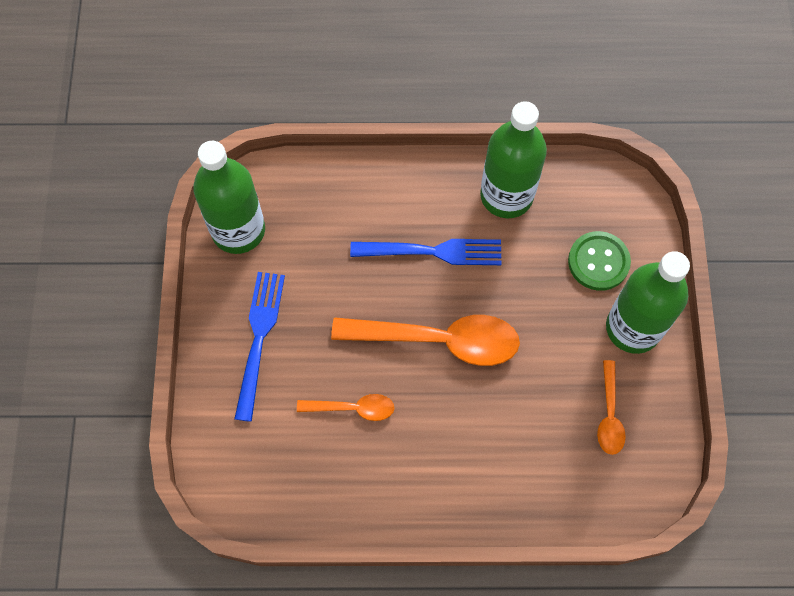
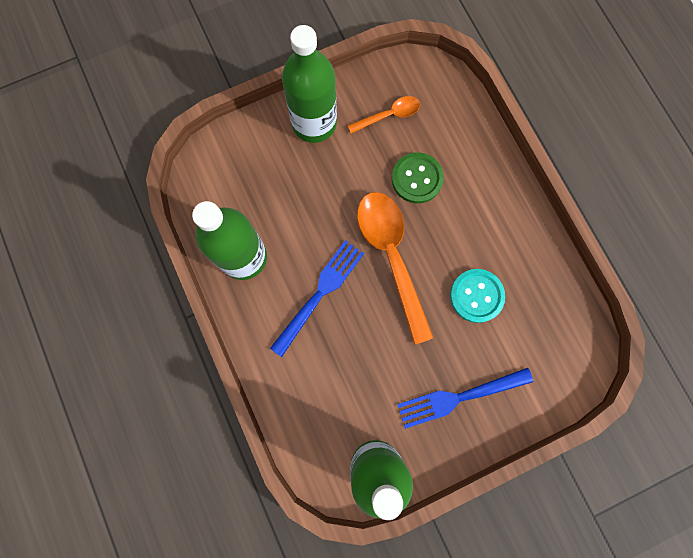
camera: 115 degrees left, 10 degrees up
orange spoon [297,394,394,421] -> turquoise button [450,269,505,323]
blue fork [350,239,501,265] -> blue fork turned 60 degrees clockwise [270,240,364,357]
green button [568,231,631,291] -> green button moved to [392,152,444,203]

